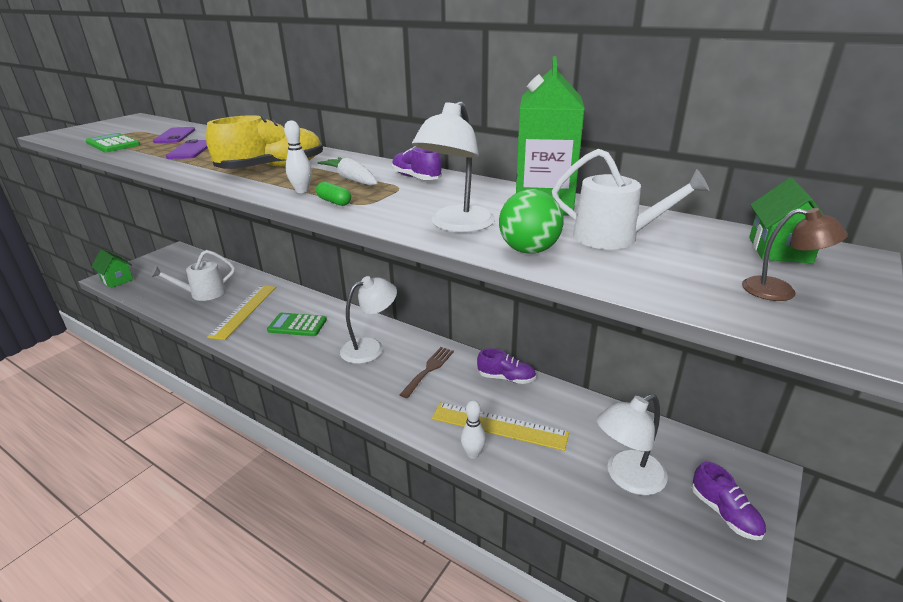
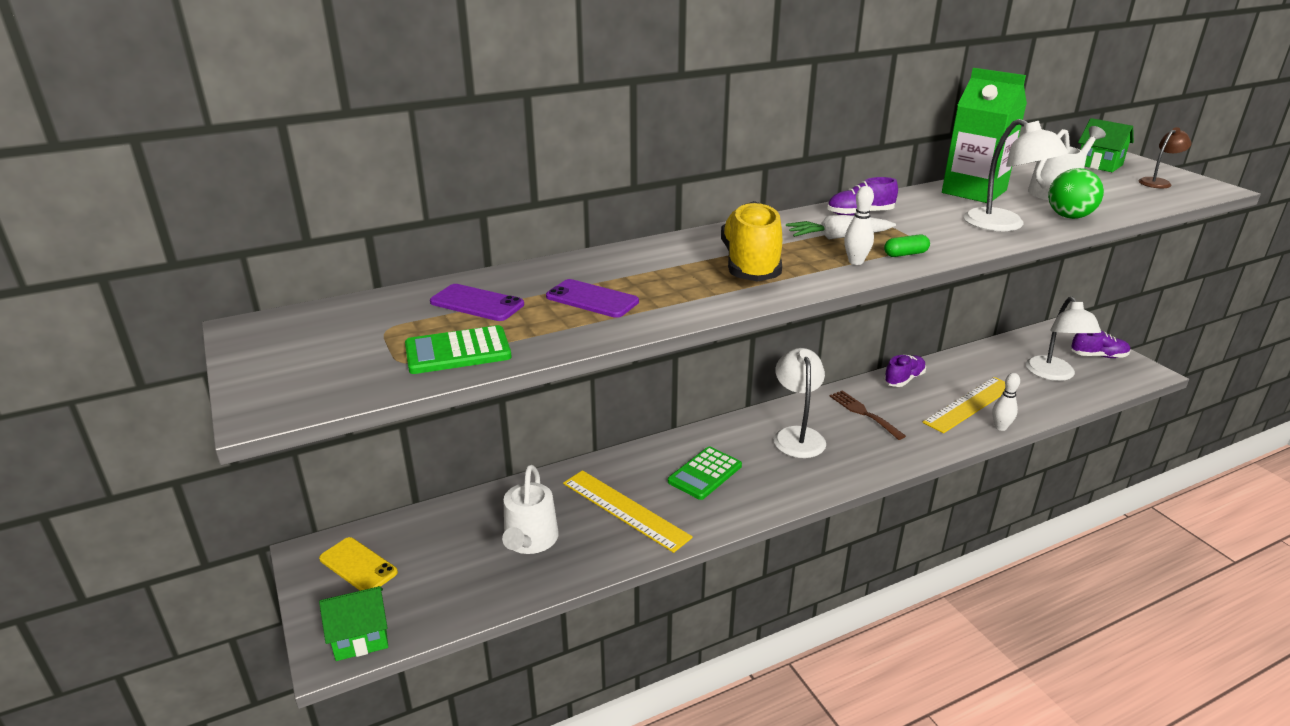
camera: 60 degrees left, 0 degrees up
none -> yellow phone [319,537,398,591]

